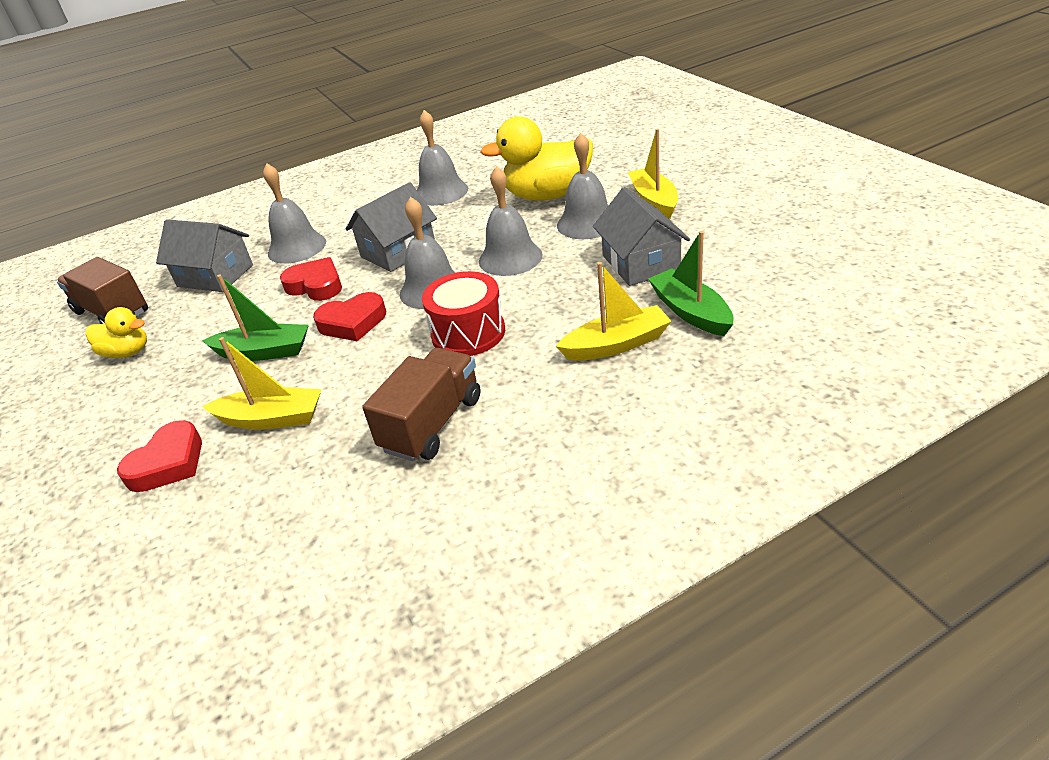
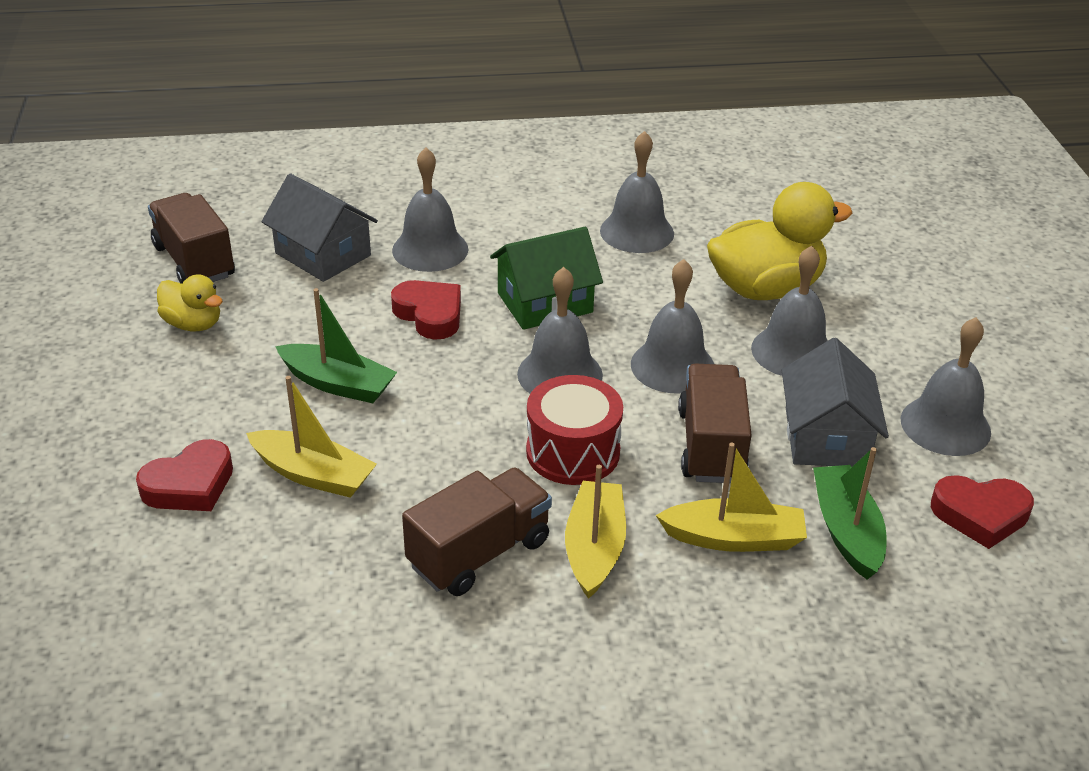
camera: 15 degrees right, 0 degrees up
red heart [313,292,386,341] -> red heart moved to [931,475,1034,549]
grey house [346,182,437,272] -> green house [490,227,603,330]
yellow duck [480,116,593,201] -> yellow duck turned 150 degrees clockwise [707,182,852,300]
yellow boat [628,129,678,219] -> yellow boat moved to [565,465,626,599]
none -> brown truck [678,364,752,483]
none -> grey bell [901,317,991,456]

